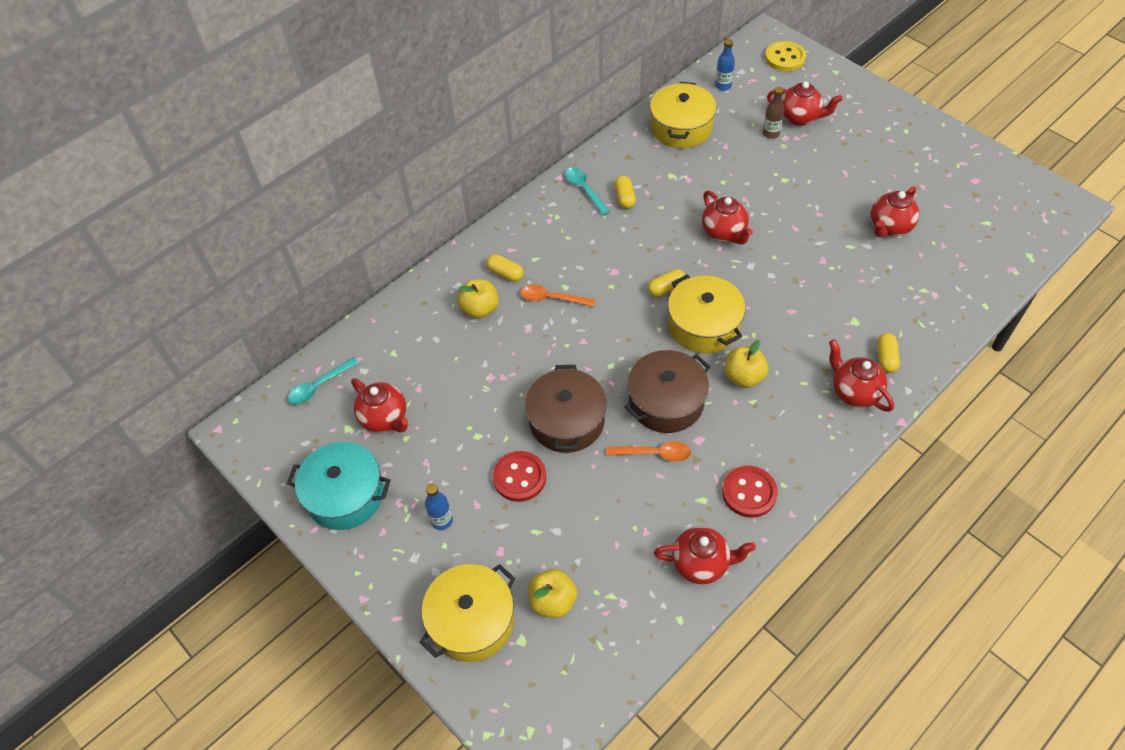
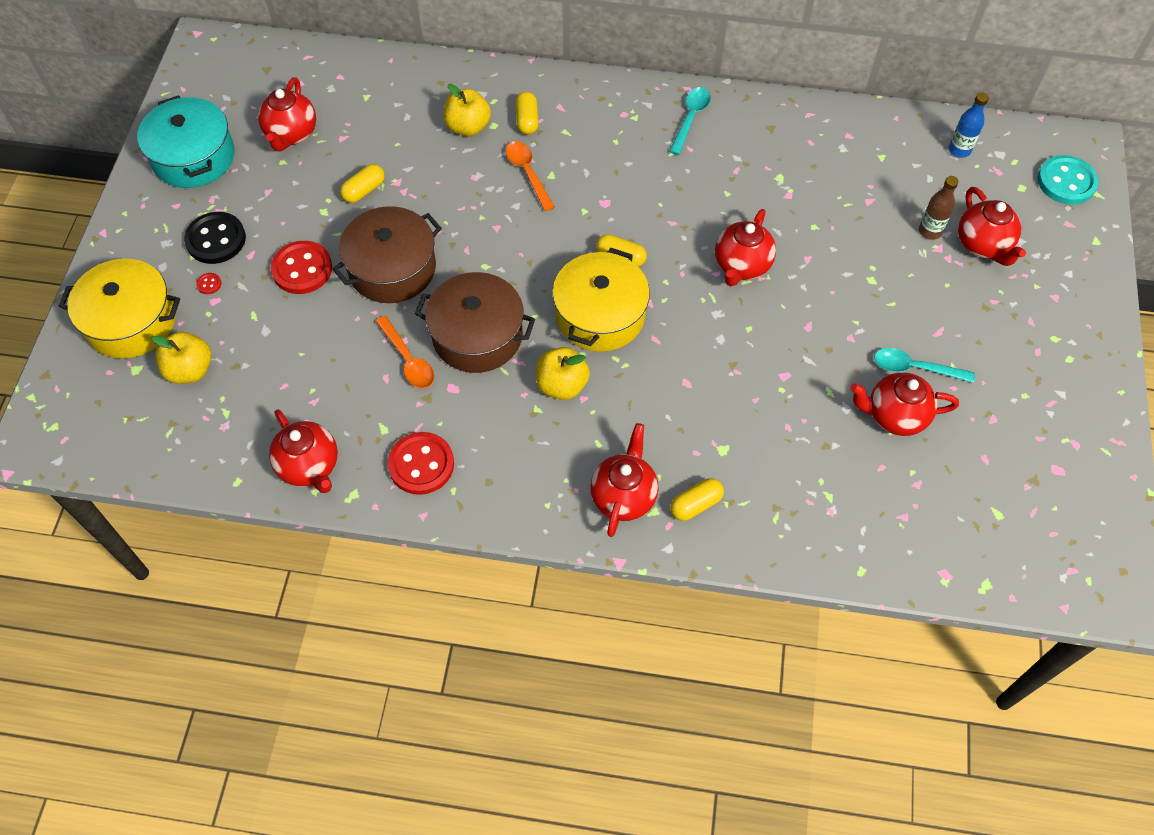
camera: 50 degrees right, 5 degrees up
turquoise spoon [288,357,359,405] -> turquoise spoon moved to [874,348,975,383]
blue bottle [425,483,453,530] -> black button [184,212,246,264]
yellow capsule [614,176,636,209] -> yellow capsule moved to [340,164,385,203]
yellow pot [650,82,716,148] -> none
yellow button [765,41,806,71] -> turquoise button [1037,155,1099,205]
none -> red button [196,273,222,294]

